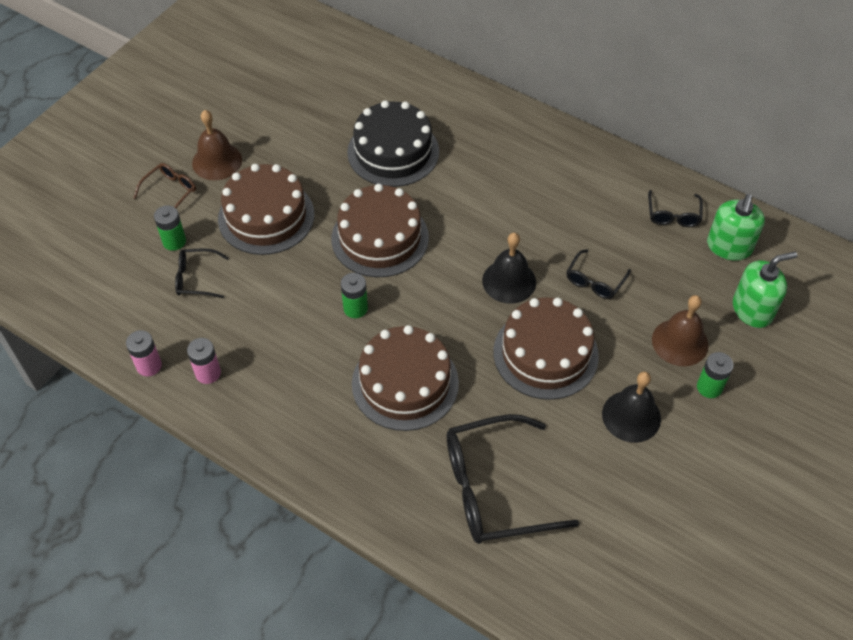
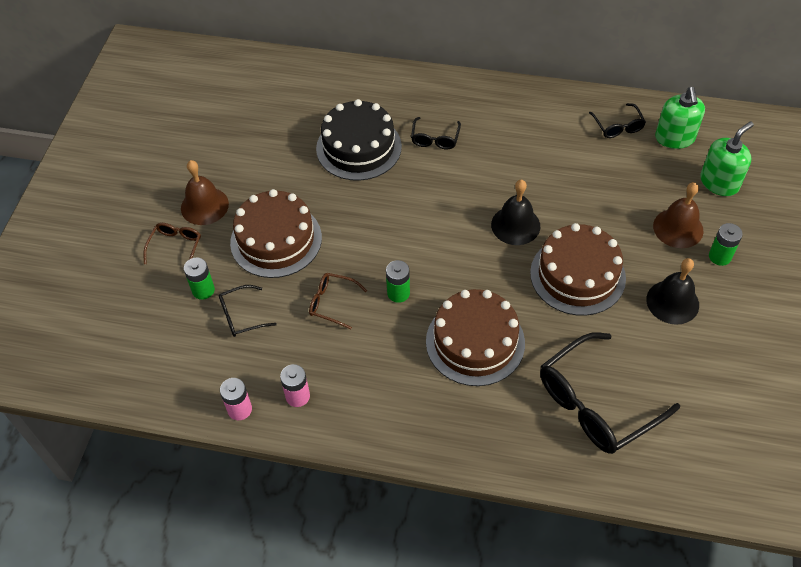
camera: 20 degrees left, 0 degrees up
brown cake [331,184,429,277] -> none
black glasses [567,249,631,299] -> black glasses moved to [411,117,461,149]
none -> brown glasses [309,273,367,329]

